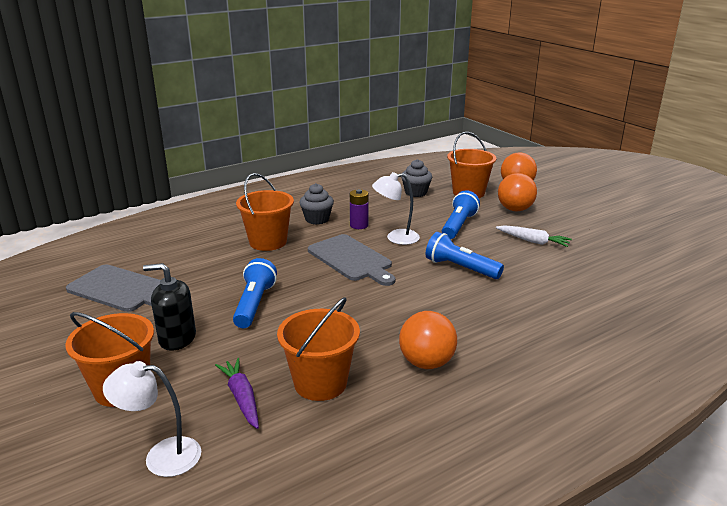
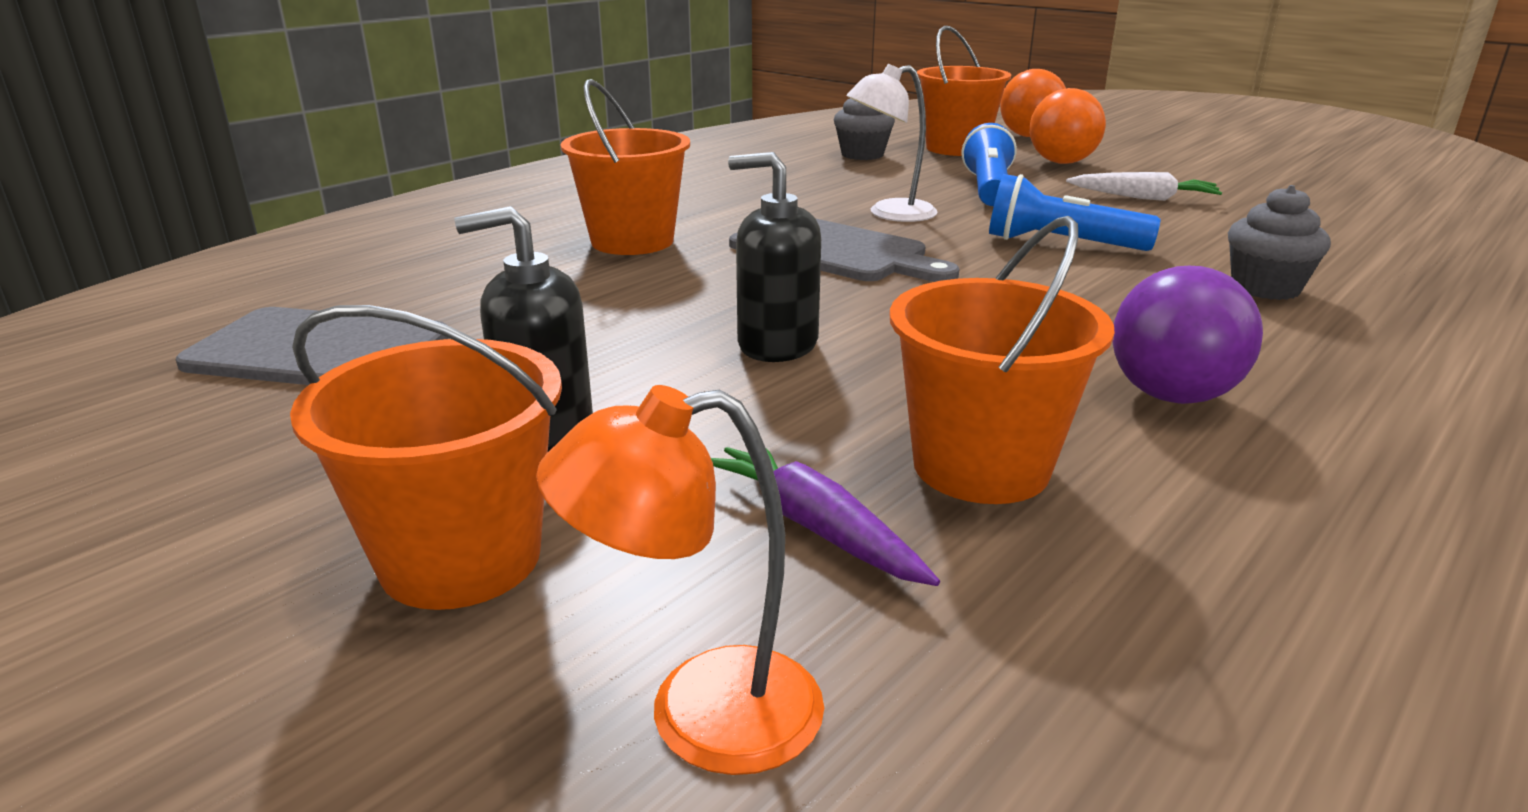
camera: 15 degrees left, 0 degrees up
white lamp [103,361,201,477] -> orange lamp [536,385,824,775]
blue flashlight [233,258,277,328] -> none
grey cupcake [300,183,334,225] -> grey cupcake moved to [1228,185,1331,300]
purple battery [350,189,369,229] -> none
orange ball [399,311,457,369] -> purple ball [1112,266,1263,404]
none -> black soap dispenser [728,152,821,362]

